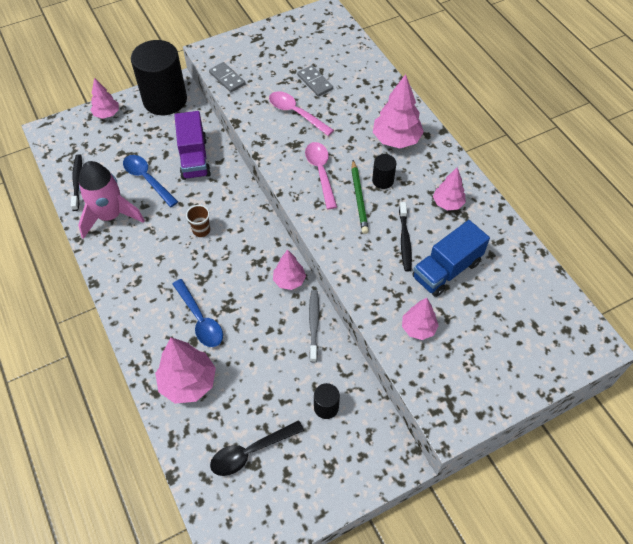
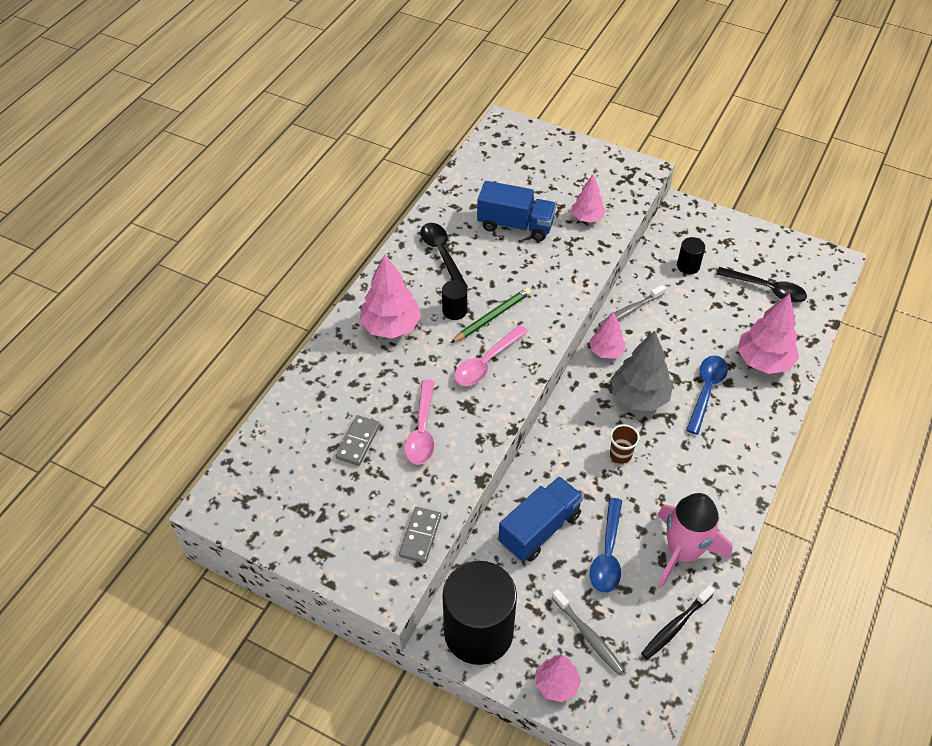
camera: 125 degrees left, 5 degrees down
purple truck [174,111,211,180] -> blue truck [498,476,583,562]
black toothbrush [399,202,412,272] -> none
pink tree [433,167,466,211] -> black spoon [420,223,468,287]
none -> grey toothbrush [551,589,624,675]
none -> grey tree [611,331,673,411]

